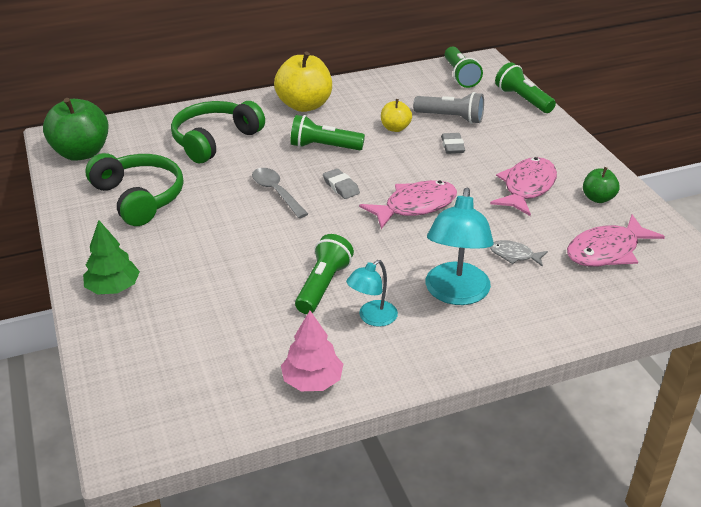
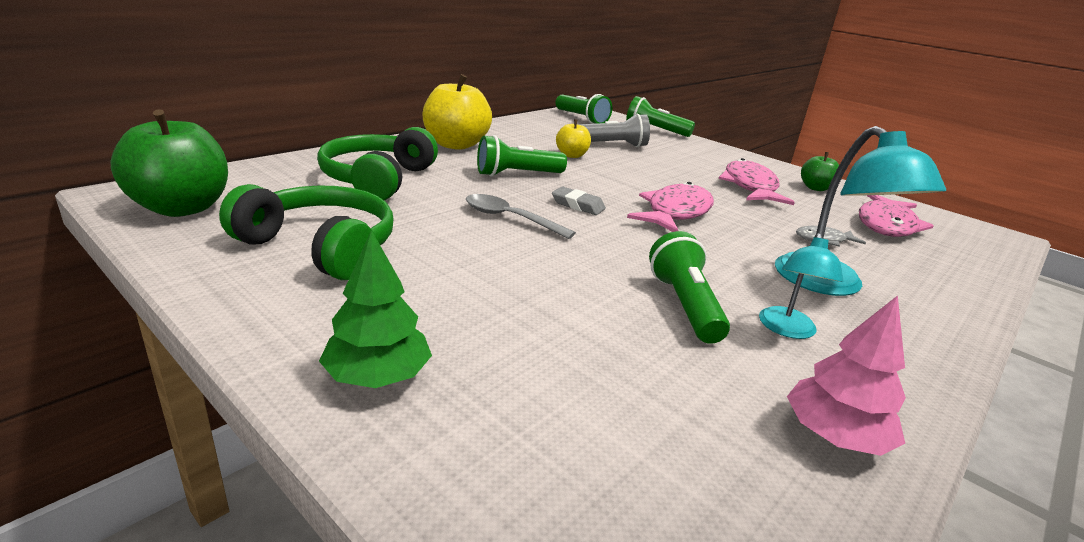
camera: 30 degrees left, 10 degrees down
grey eraser [441,133,465,154] -> none

